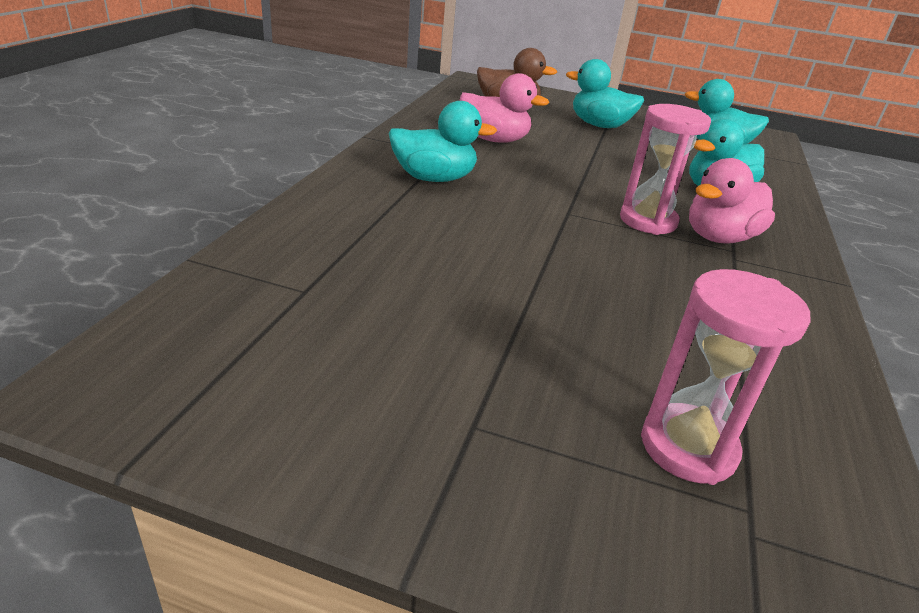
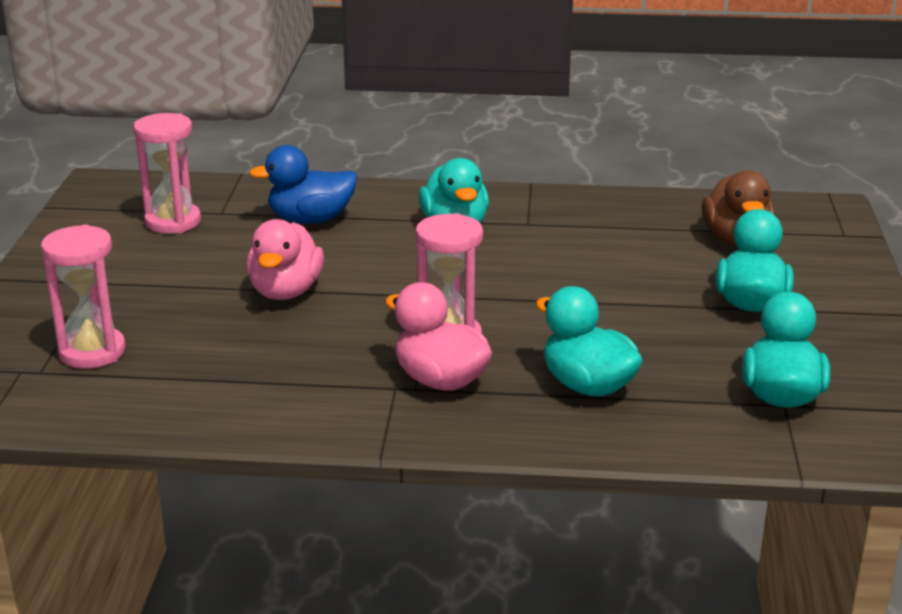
camera: 80 degrees right, 5 degrees down
pink duck [459,73,549,143] -> pink duck moved to [247,219,324,300]
none -> pink hourglass [133,113,201,234]
none -> blue duck [249,145,357,224]

